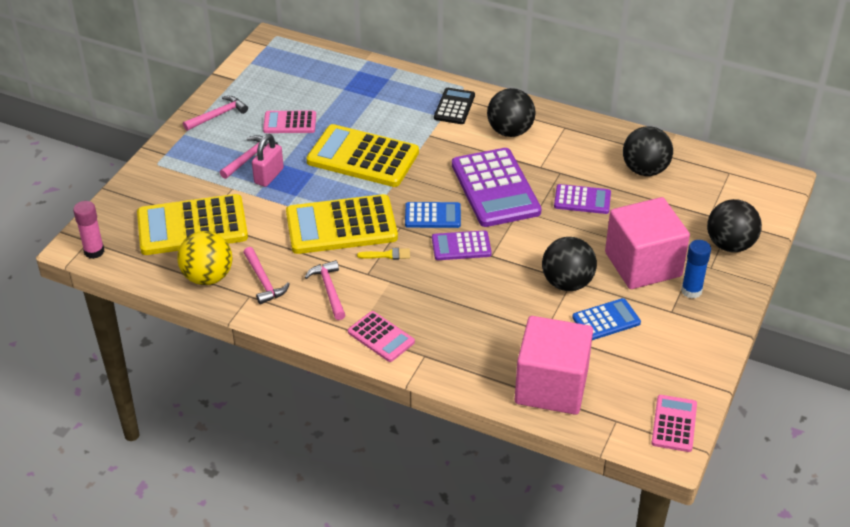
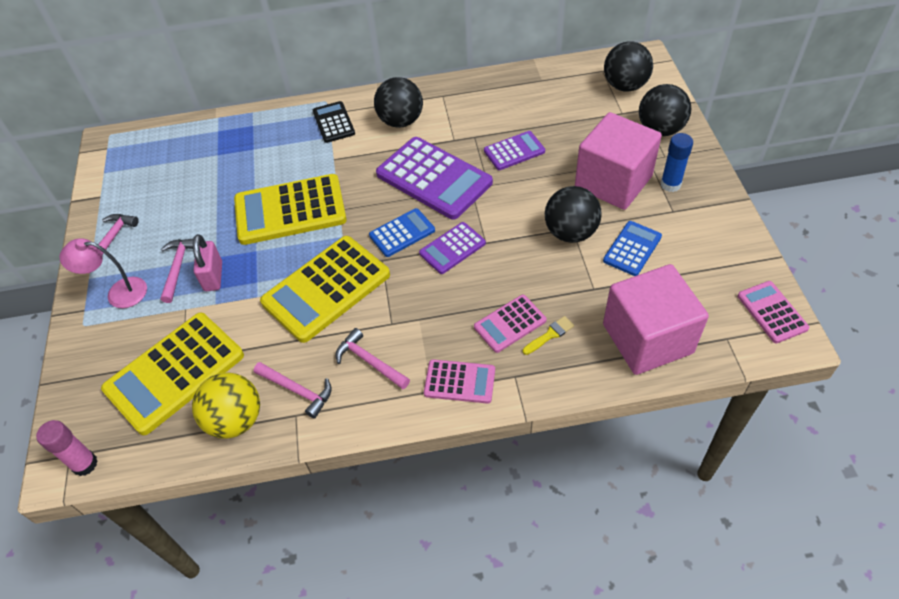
camera: 30 degrees left, 10 degrees up
pink calculator [263,111,316,133] -> pink calculator moved to [474,295,547,353]
yellow brush [357,248,410,260] -> yellow brush moved to [523,316,574,355]
black ball [623,126,673,176] -> black ball moved to [604,41,653,92]
none -> pink lamp [59,238,147,308]

